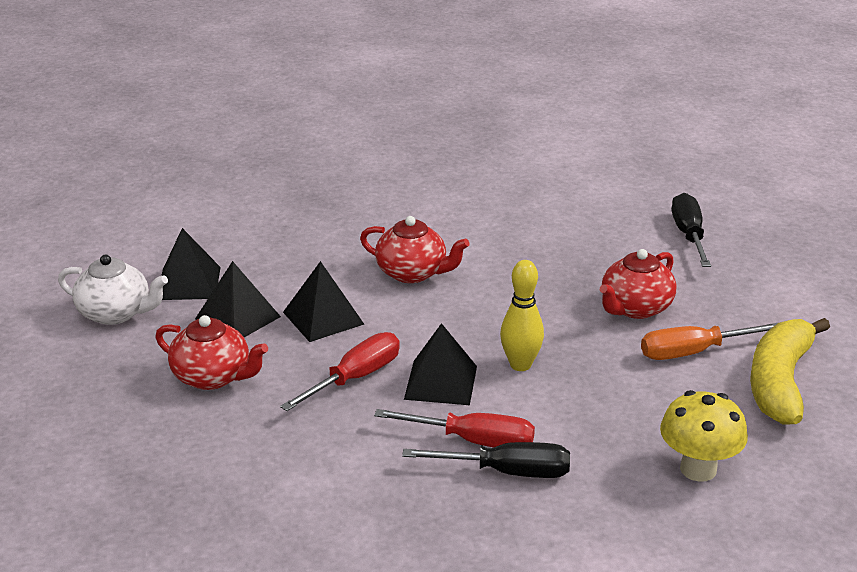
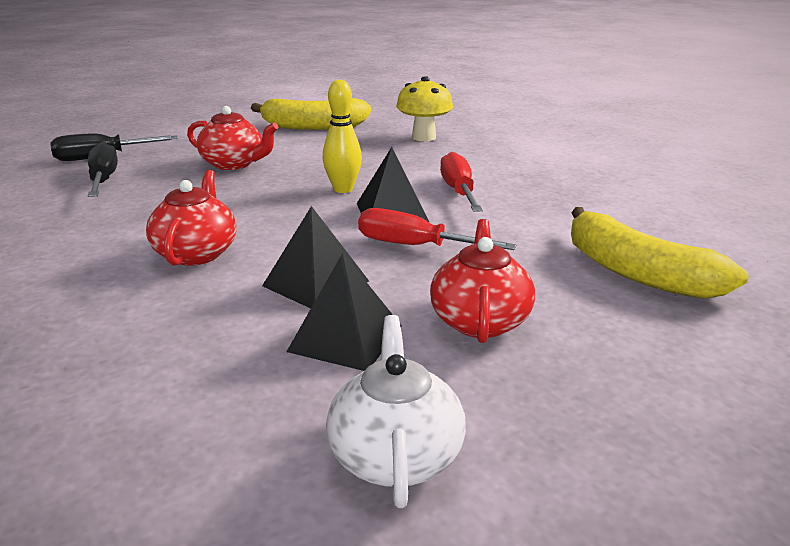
camera: 110 degrees left, 5 degrees down
black pyramid [161,228,221,300] -> none
black screwdriver [402,442,570,478] -> black screwdriver moved to [88,142,118,197]
orange screwdriver [641,323,778,360] -> none
none -> yellow banana [571,207,749,299]

